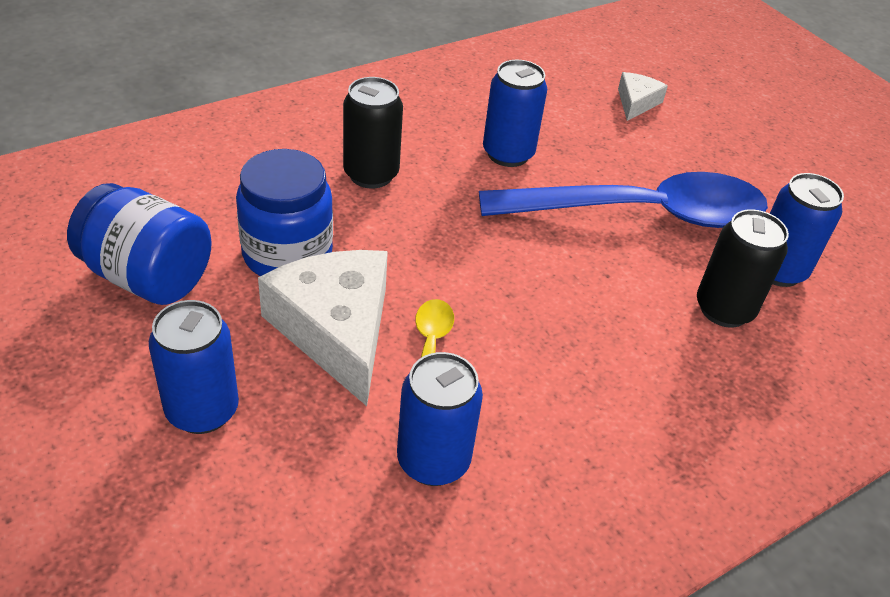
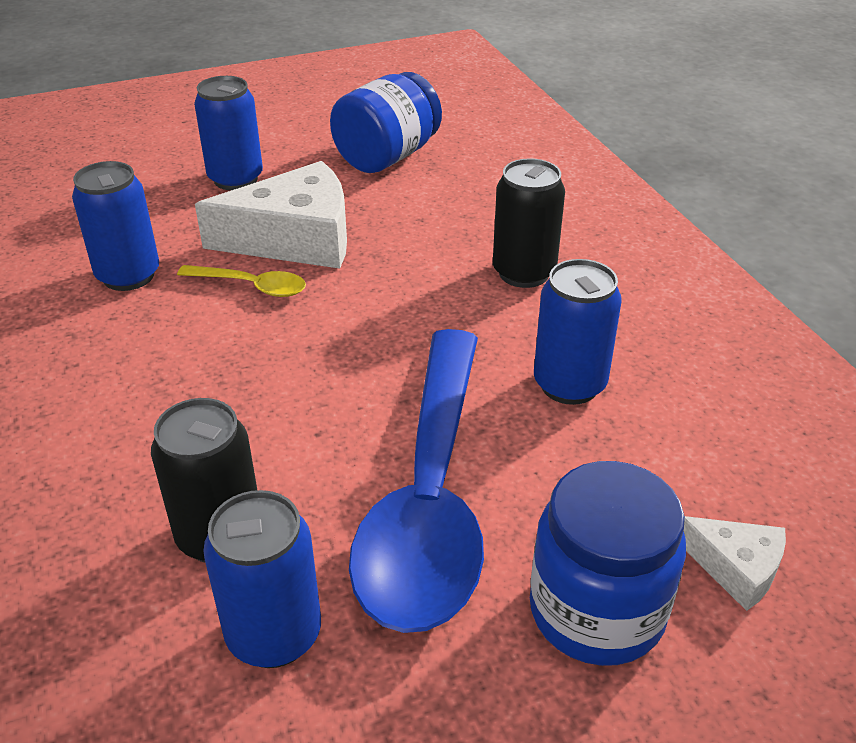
camera: 105 degrees right, 5 degrees down
blue jar [236,149,333,276] -> blue jar moved to [530,461,686,666]

